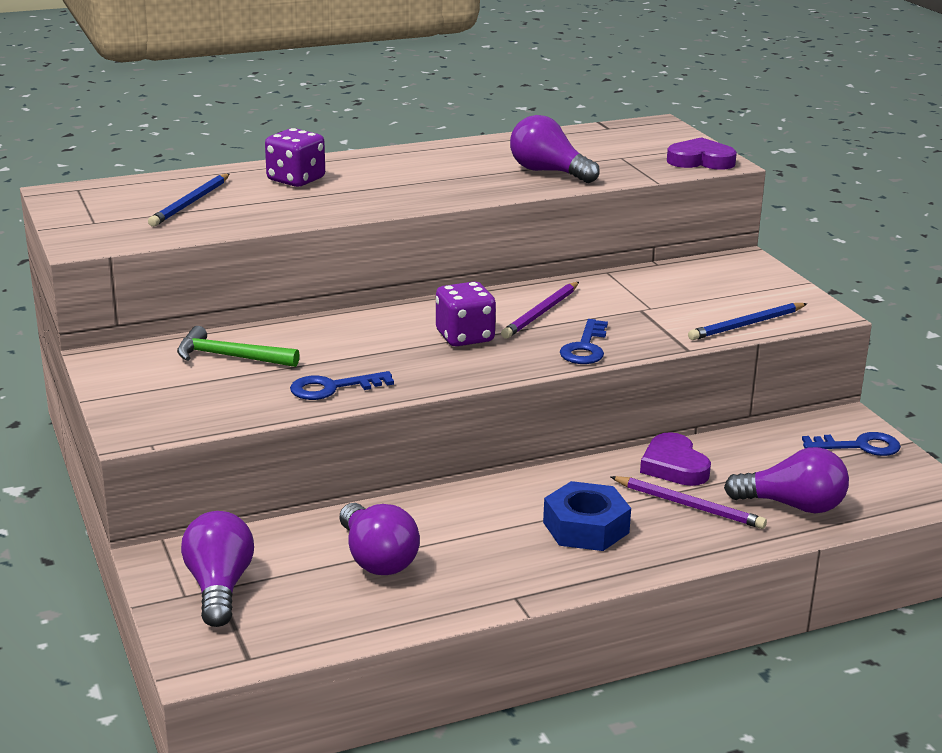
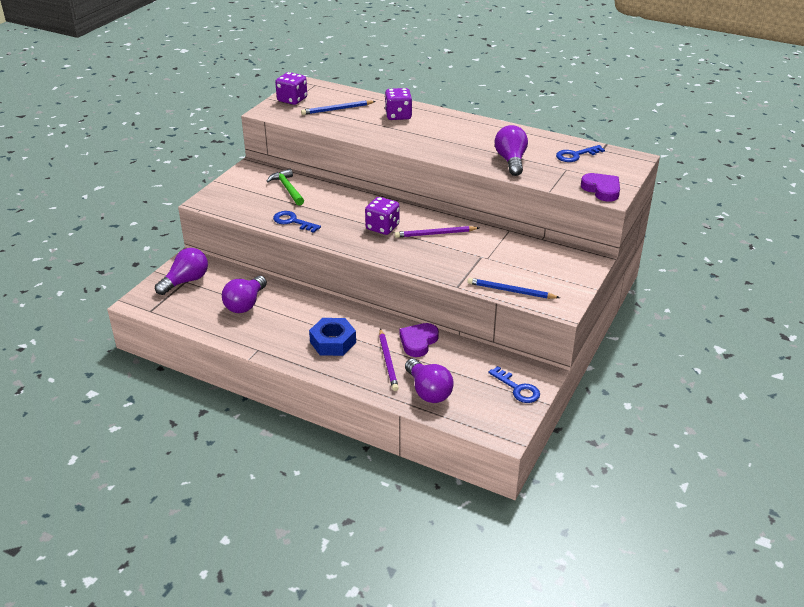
camera: 50 degrees right, 10 degrees up
blue key [560,319,608,364] -> blue key moved to [556,145,605,162]
none -> purple dice [275,72,307,105]

